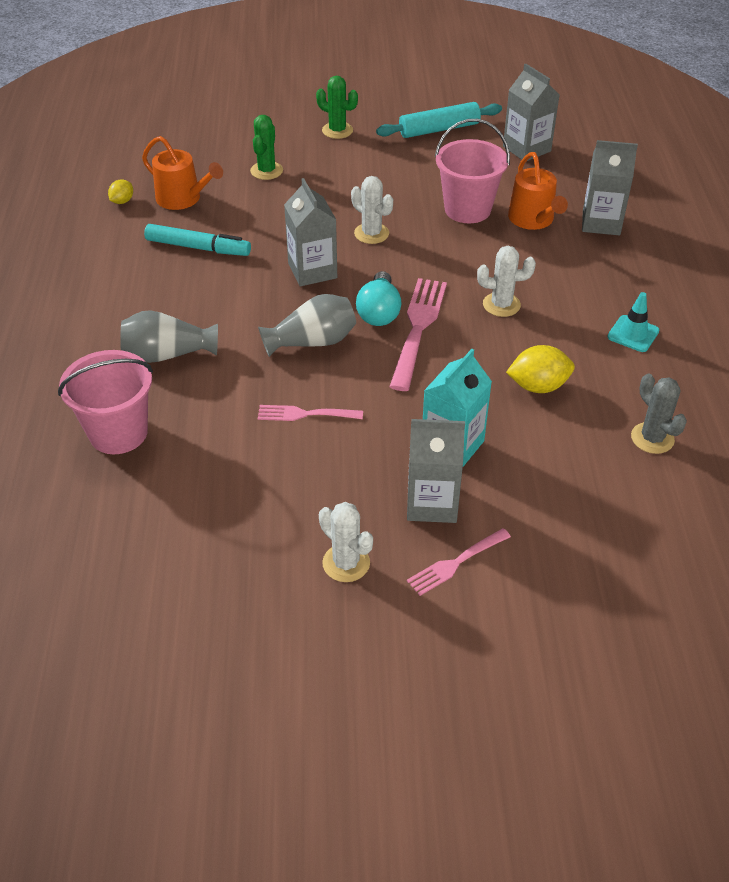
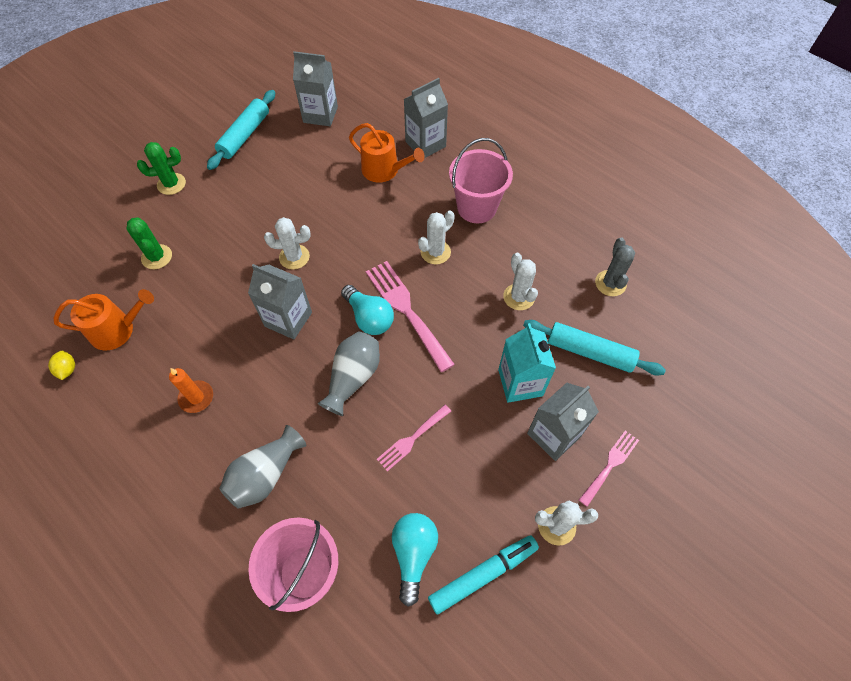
camera: 45 degrees left, 15 degrees up
turquoise marker [144,224,251,256] -> turquoise marker moved to [428,535,539,614]
pink fork [407,528,511,596] -> pink fork turned 150 degrees counterclockwise [579,430,639,507]
pink bucket [435,119,510,223] -> pink bucket moved to [449,138,513,223]
yellow lemon [506,345,575,393] -> white cactus [503,253,538,310]
turquoise traffic cone [607,292,659,352] -> none
grey cactus [631,374,687,454] -> grey cactus turned 75 degrees clockwise [595,238,635,296]
none -> orange candle [169,368,213,413]
none -> turquoise light bulb [392,513,438,607]
none -> turquoise rolling pin [523,320,666,375]

